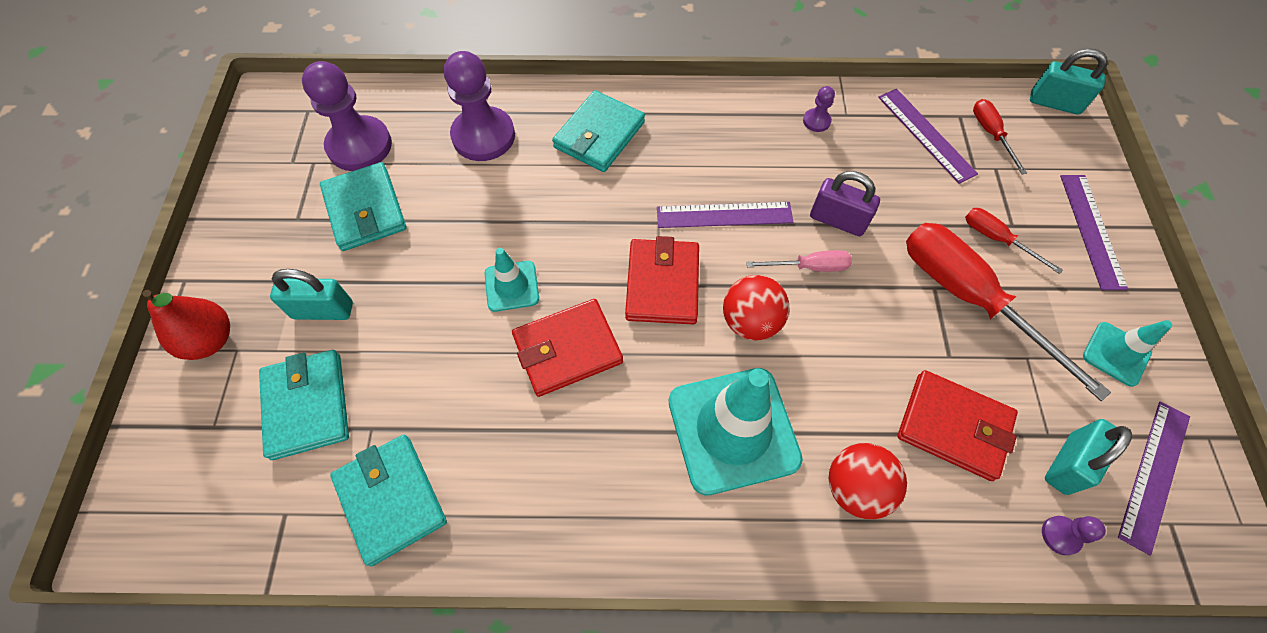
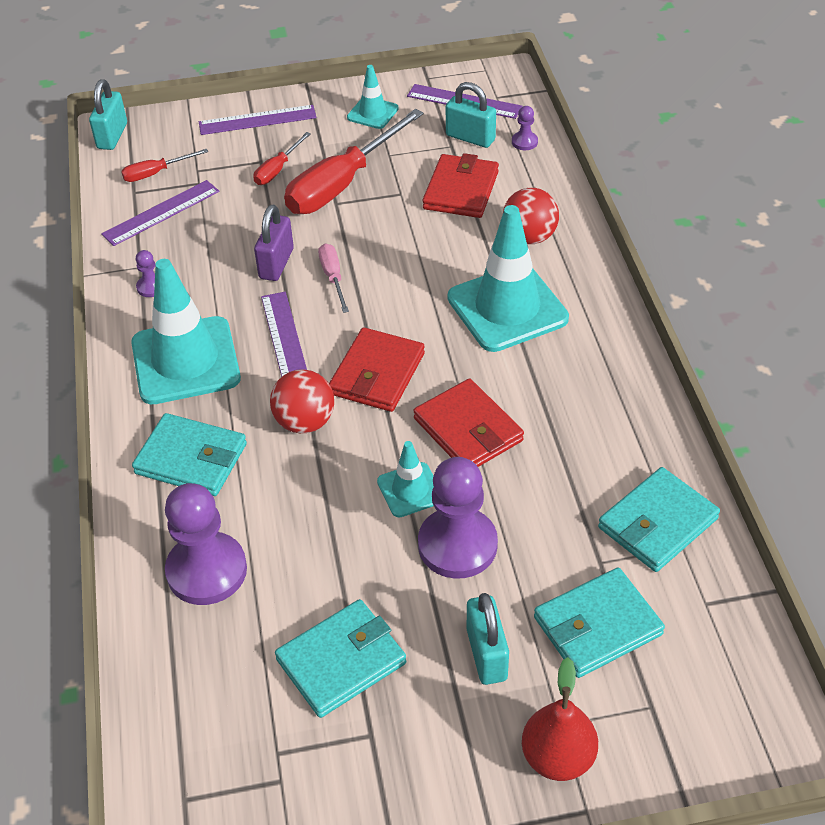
camera: 100 degrees left, 15 degrees down
purple pawn [302,61,392,171] -> purple pawn moved to [418,457,498,579]
red wallet [625,236,699,324] -> red wallet turned 60 degrees counterclockwise [329,327,425,412]
red ball [723,275,789,341] -> red ball moved to [270,369,334,433]
none -> turquoise traffic cone [131,259,241,404]

